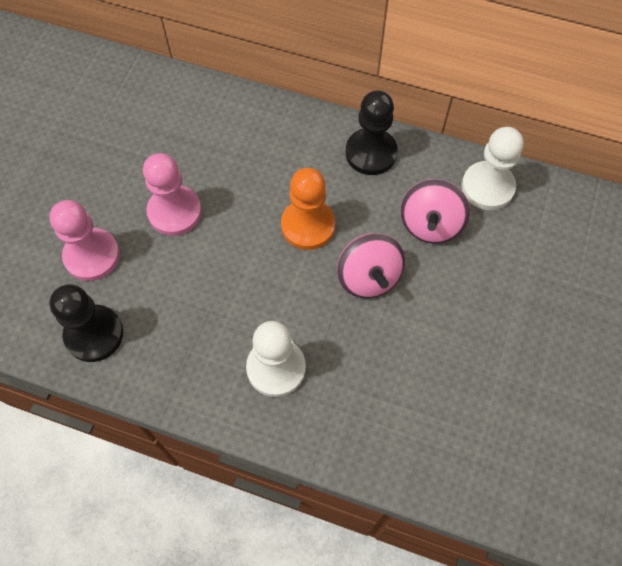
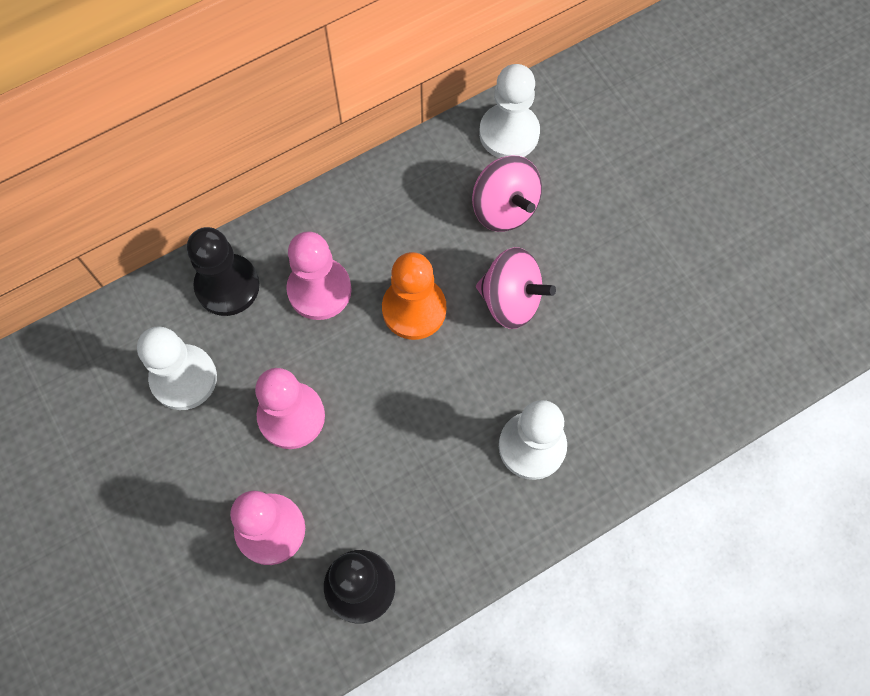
camera: 50 degrees left, 5 degrees up
black pawn [346,90,398,175] -> black pawn moved to [187,227,259,316]
none -> white pawn [137,327,217,410]
none -> pink pawn [286,231,352,320]

